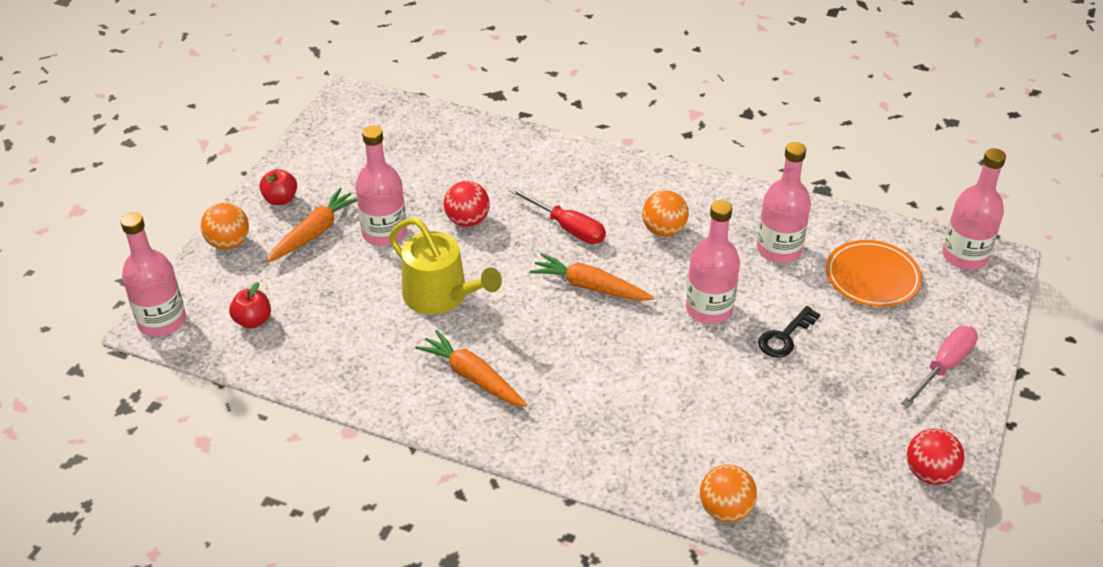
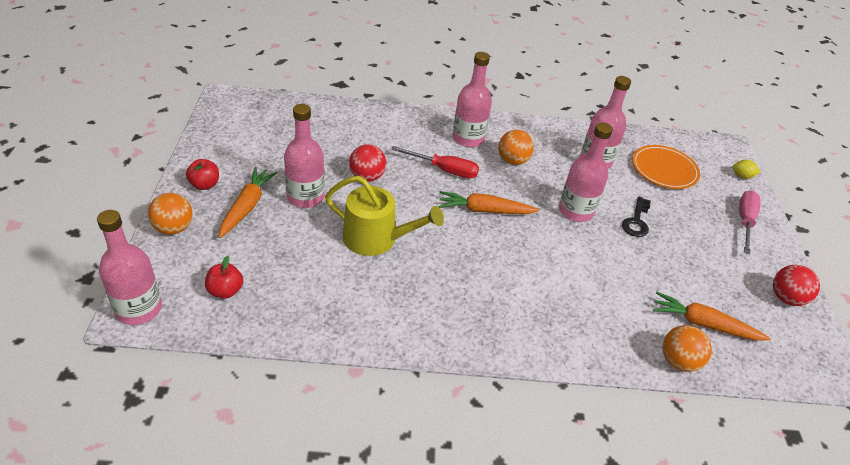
camera: 25 degrees left, 0 degrees up
orange carrot [415,330,527,407] -> orange carrot moved to [653,292,771,341]
pink bottle [942,148,1006,270] -> pink bottle moved to [452,52,492,147]
none -> yellow lemon [732,160,760,179]

